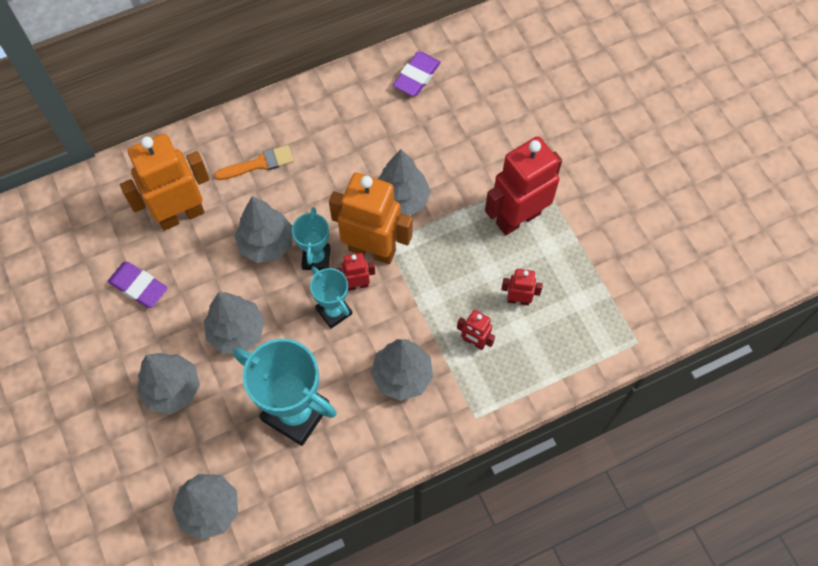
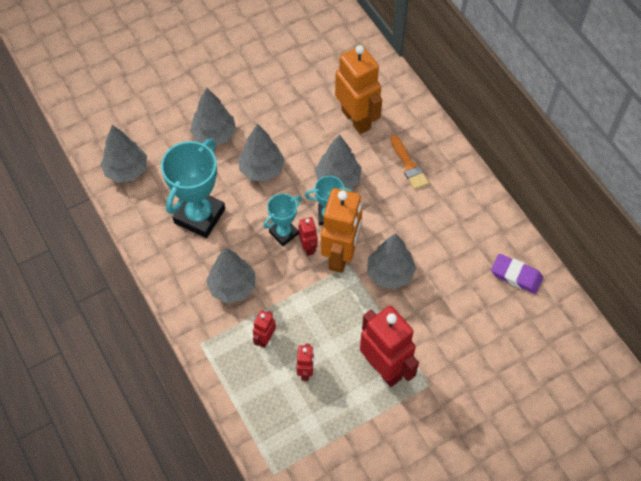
camera: 85 degrees right, 5 degrees down
purple eraser [108,262,168,308] -> none

